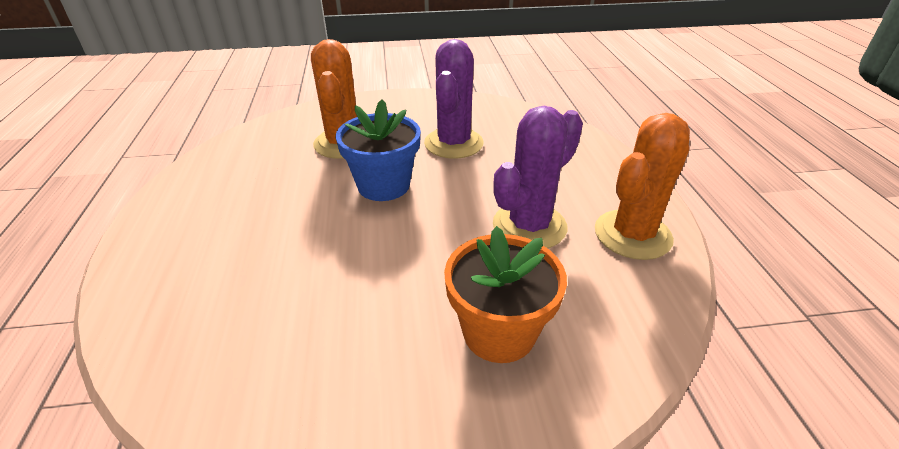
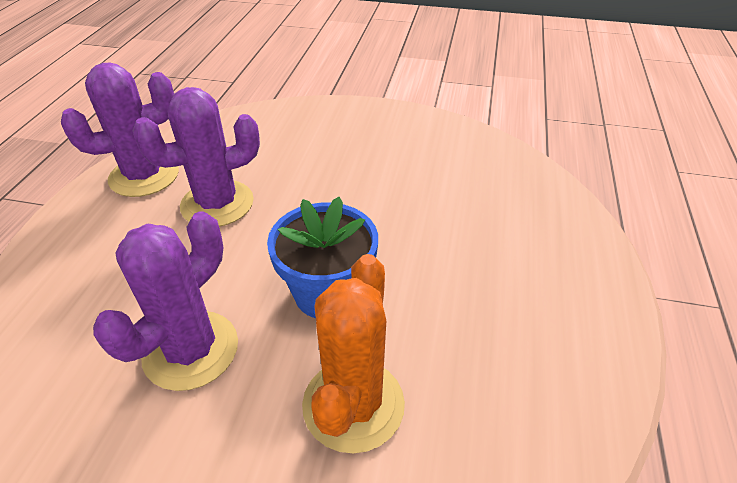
camera: 160 degrees left, 5 degrees up
orange flower pot [444,226,567,363] -> none
orange cactus [595,113,690,260] -> purple cactus [61,63,179,197]

